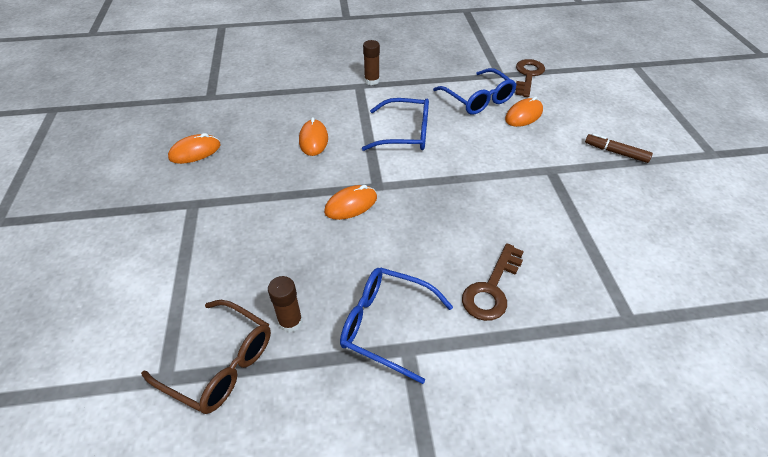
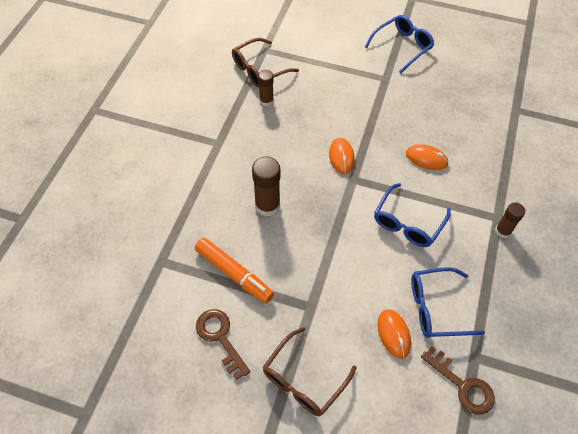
camera: 115 degrees right, 10 degrees up
orange mouse [168,133,221,164] -> none
blue glasses [340,267,453,384] -> blue glasses moved to [365,15,434,74]
brown key [462,243,524,321] -> brown key moved to [196,309,250,380]
brown marker [585,133,653,163] -> brown glasses [263,327,357,416]
none -> orange marker [195,238,274,303]
none -> brown glue stick [252,157,280,216]

